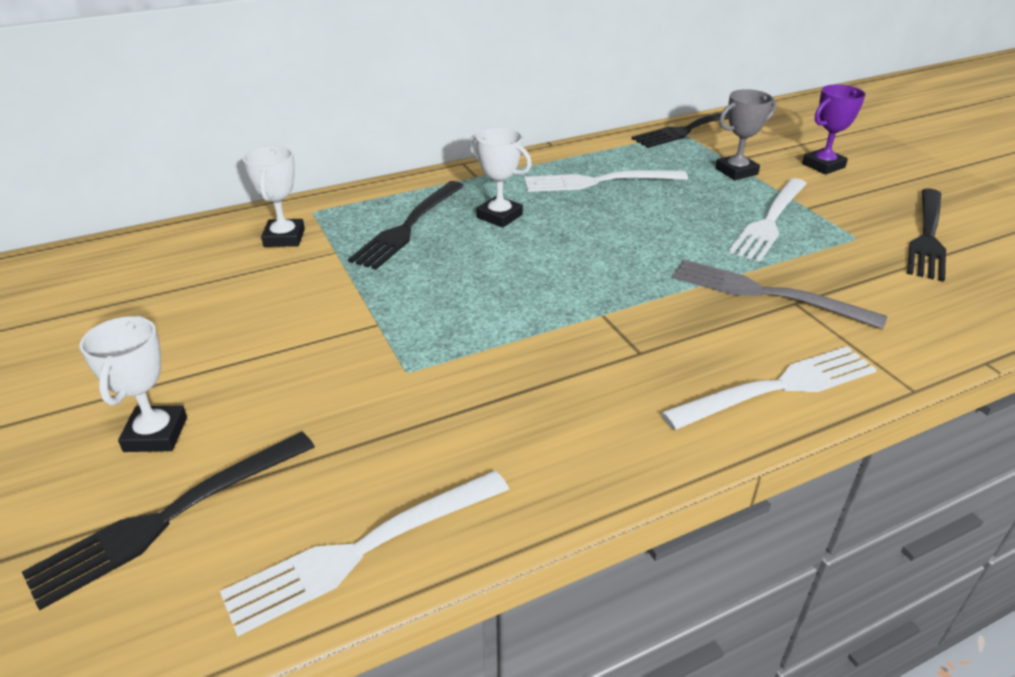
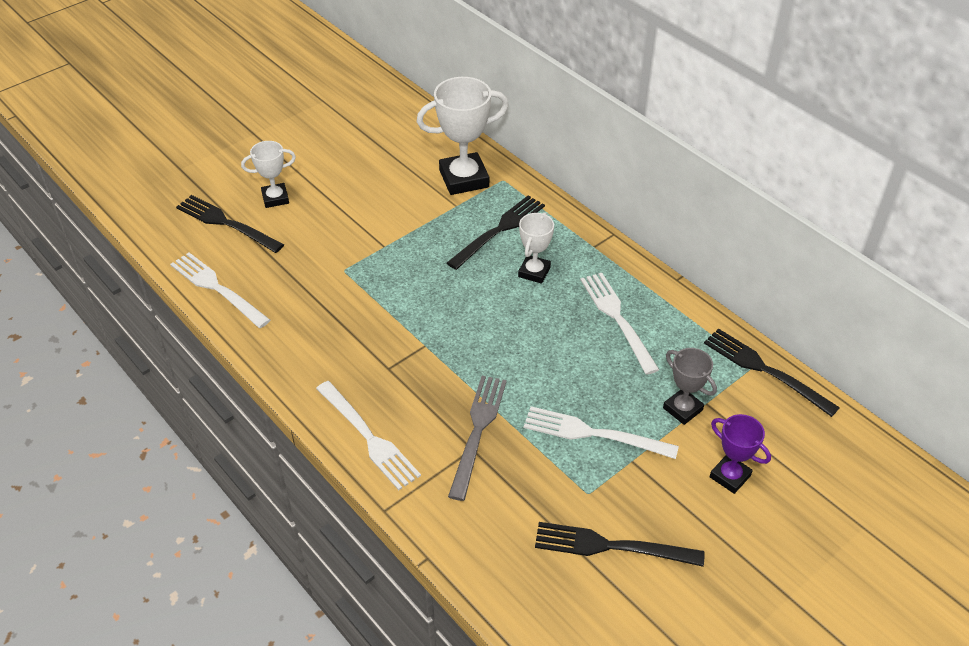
camera: 75 degrees right, 10 degrees up
white trophy [242,146,305,247] -> white trophy [416,77,509,195], size x1.74
black fork [348,181,464,270] -> black fork turned 120 degrees clockwise [447,195,545,270]

